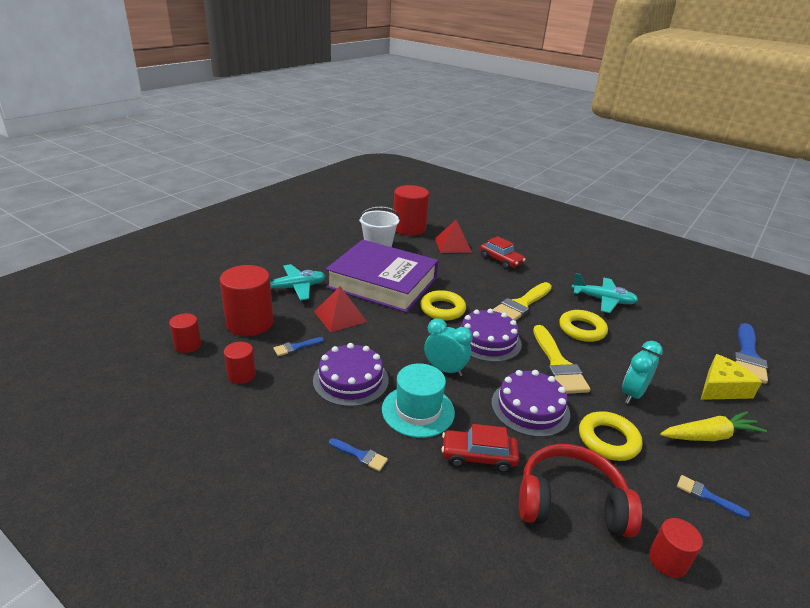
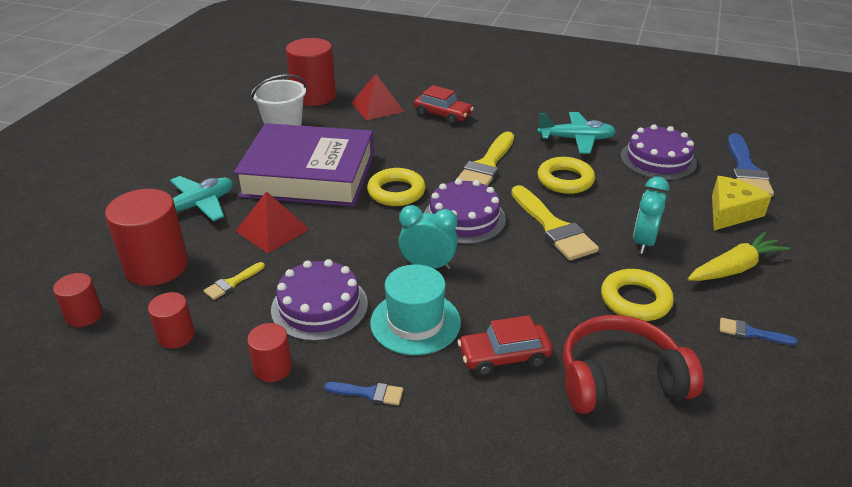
camera: 15 degrees left, 5 degrees up
blue brush [273,337,324,356] -> yellow brush [203,262,265,300]
purple cake [491,370,570,437] -> purple cake moved to [621,124,697,180]
red cylinder [649,518,703,578] -> red cylinder moved to [247,323,292,382]

